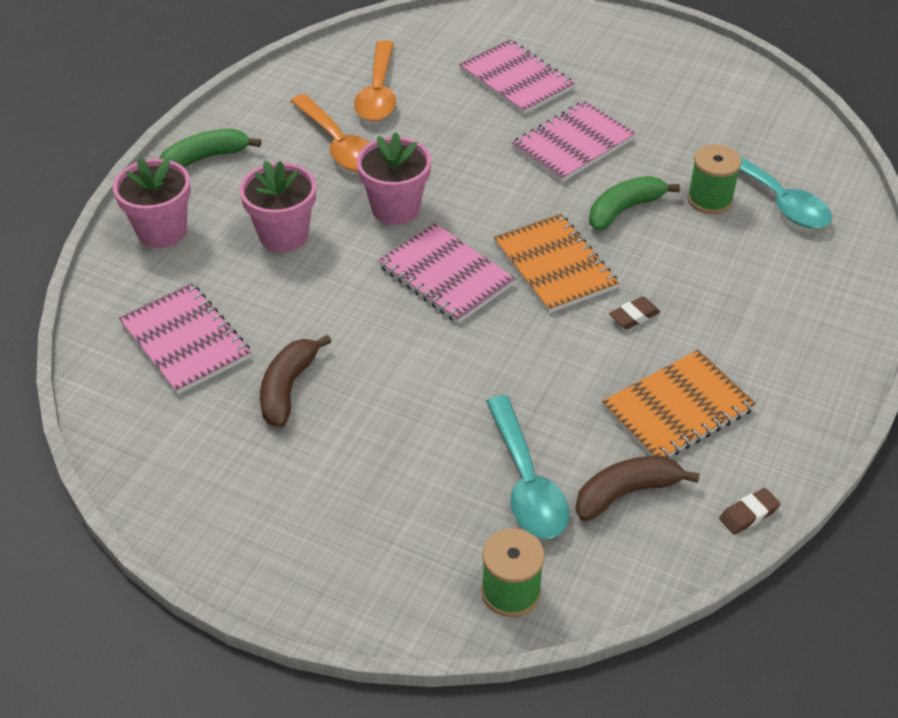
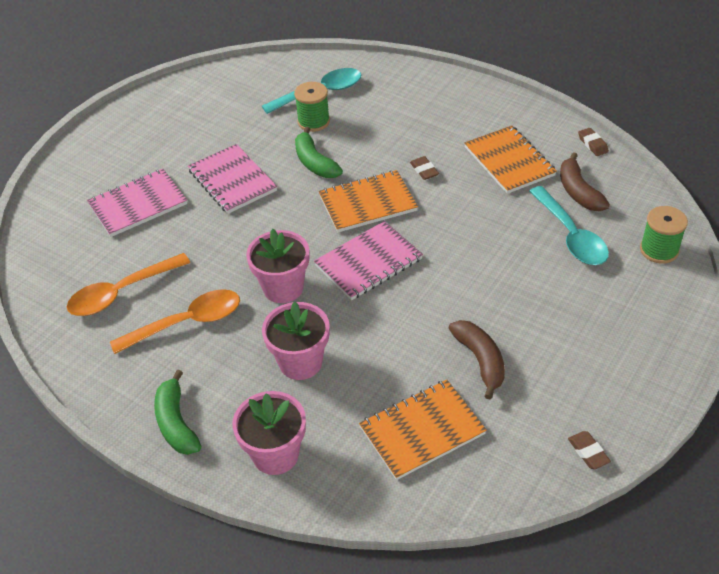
camera: 80 degrees left, 0 degrees up
pink notebook [119,283,251,395] -> orange notebook [359,380,487,480]
brown banana [260,335,332,428] -> brown banana turned 135 degrees counterclockwise [449,320,505,400]
orange spoon [354,40,396,121] -> orange spoon turned 135 degrees clockwise [67,253,190,316]
turquoise spoon [486,395,569,539] -> turquoise spoon turned 75 degrees clockwise [529,186,609,265]
none -> brown eraser [568,431,611,469]

